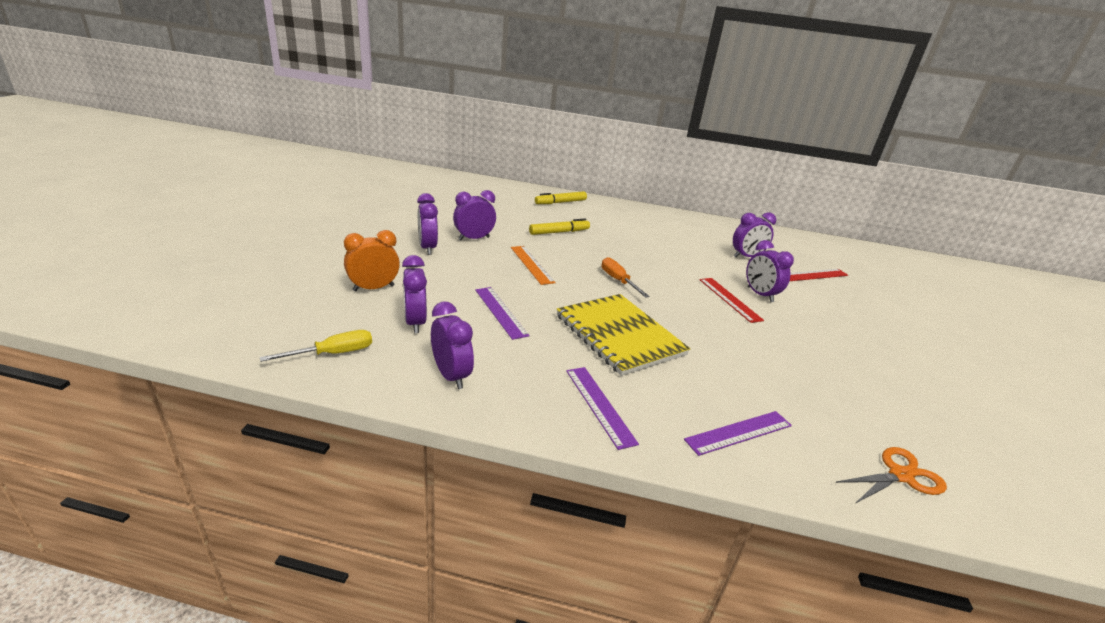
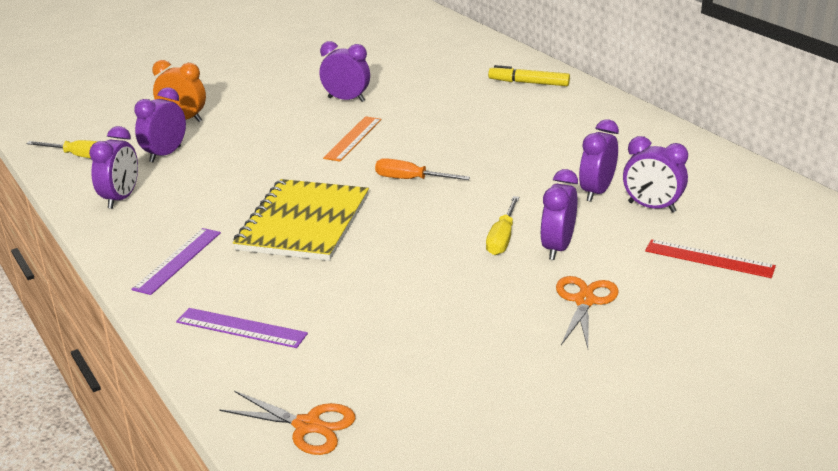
camera: 50 degrees right, 0 degrees up
purple clock [417,193,438,255] -> purple clock moved to [579,119,619,202]
purple ruler [475,287,530,340] -> none
yellow marker [529,219,590,235] -> none
orange screwdriver [601,257,650,298] -> orange screwdriver turned 90 degrees counterclockwise [375,158,470,180]
red ruler [699,278,764,323] -> yellow screwdriver [486,196,519,255]
none -> orange scissors [556,276,619,348]

